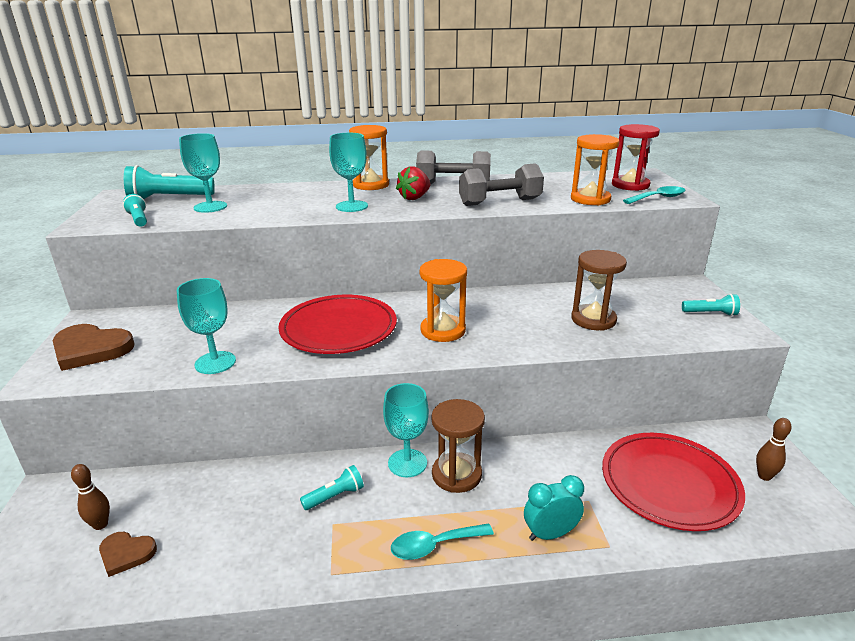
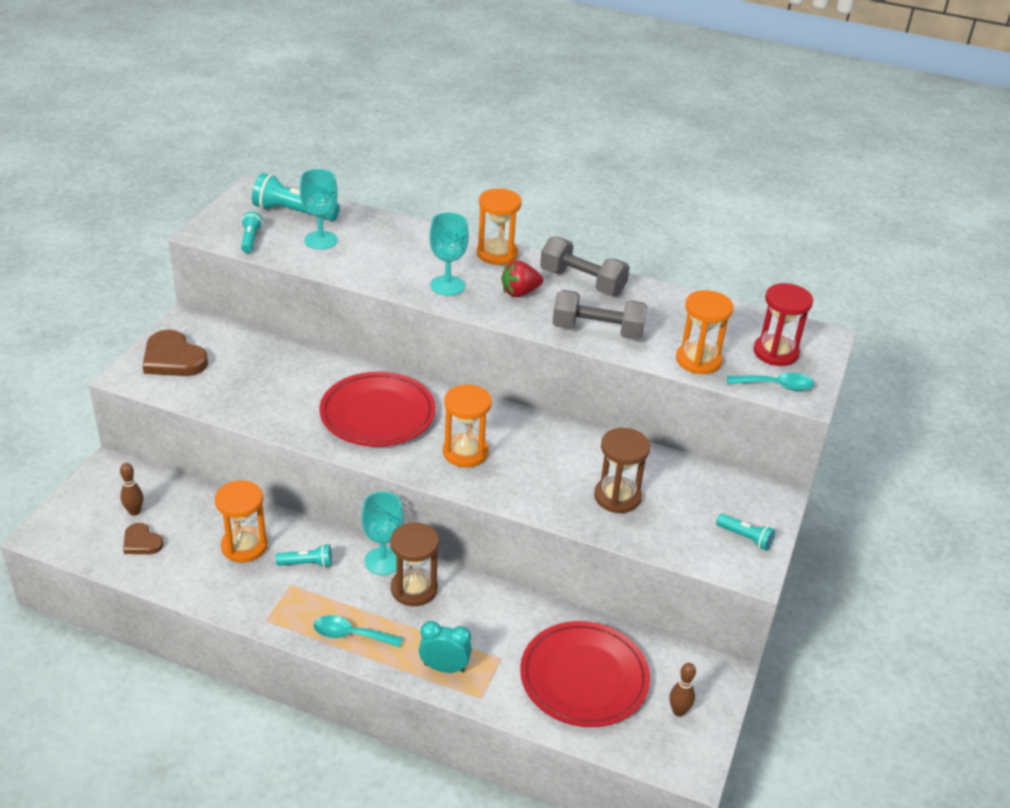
camera: 25 degrees right, 10 degrees up
turquoise goblet [177,278,236,374] -> none
none -> orange hourglass [215,480,268,562]

